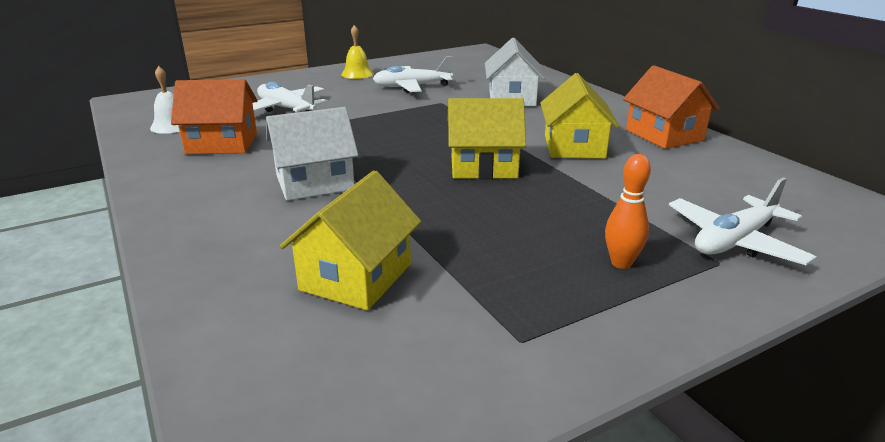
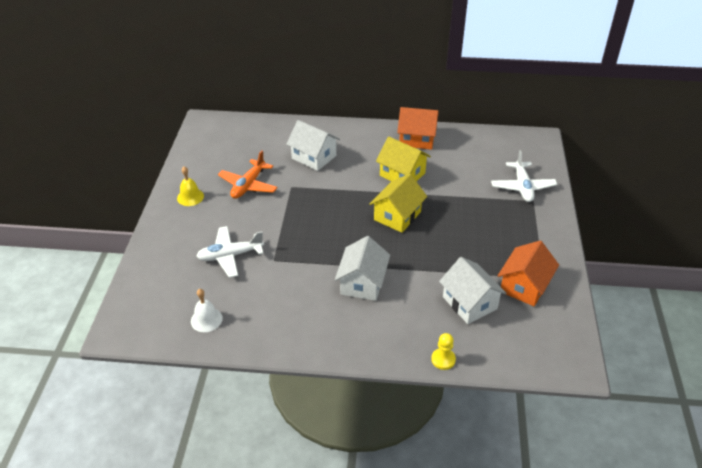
camera: 55 degrees left, 15 degrees up
orange house [171,79,258,154] -> orange house moved to [498,241,559,306]
yellow house [279,170,421,310] -> white house [439,257,506,324]
white plane [373,56,453,92] -> orange plane [218,150,278,199]
orange bowling pin [605,154,651,269] -> none
none -> yellow pawn [431,333,456,370]

